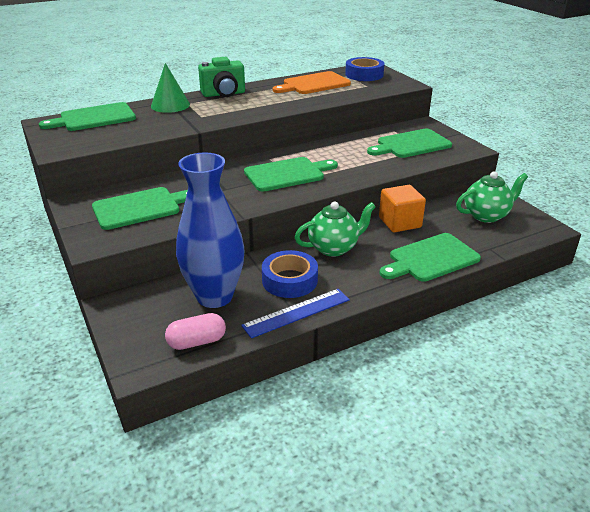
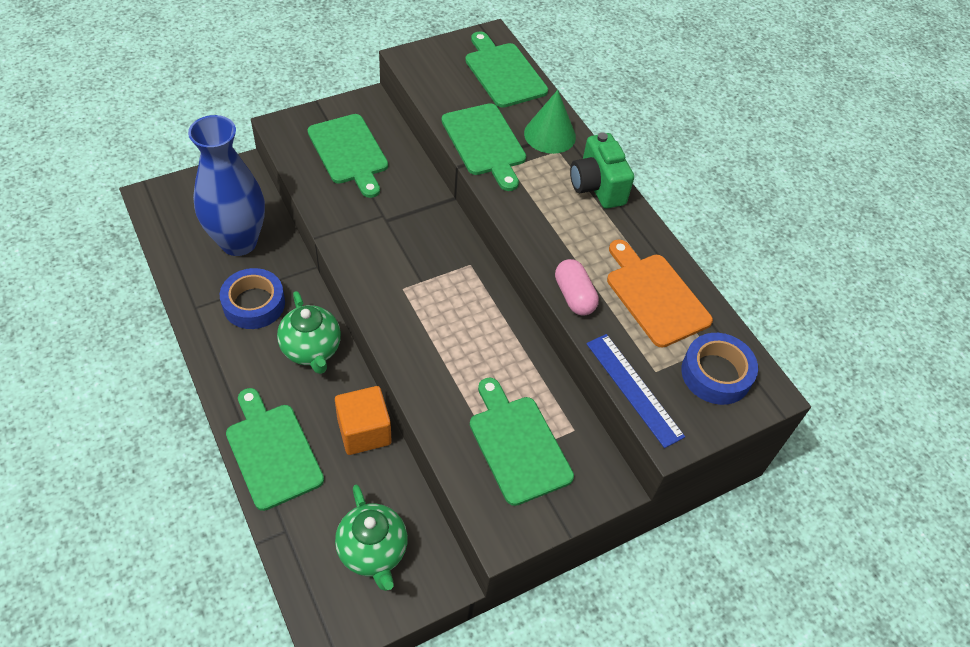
camera: 85 degrees right, 20 degrees up
pink capsule [165,313,226,350] -> pink capsule moved to [555,259,599,316]
blue ruler [241,289,350,338] -> blue ruler moved to [586,334,685,448]
green cutting board [244,157,338,192] -> green cutting board moved to [442,103,526,191]

